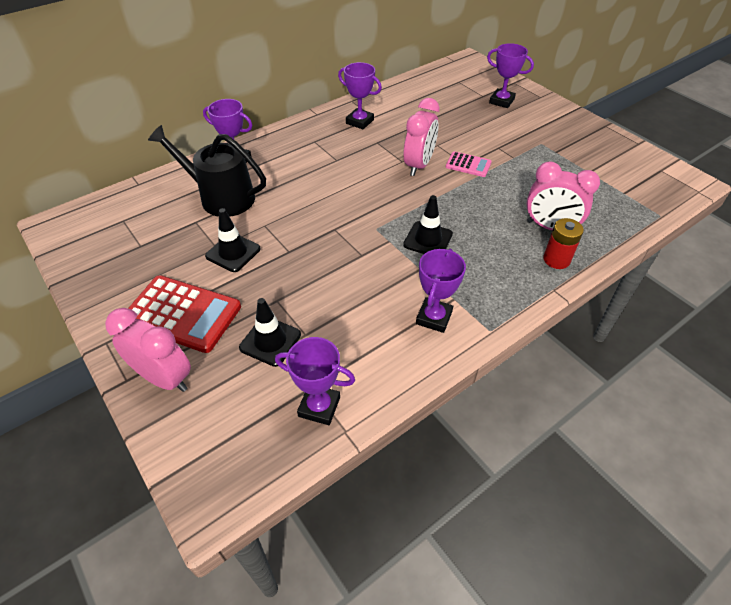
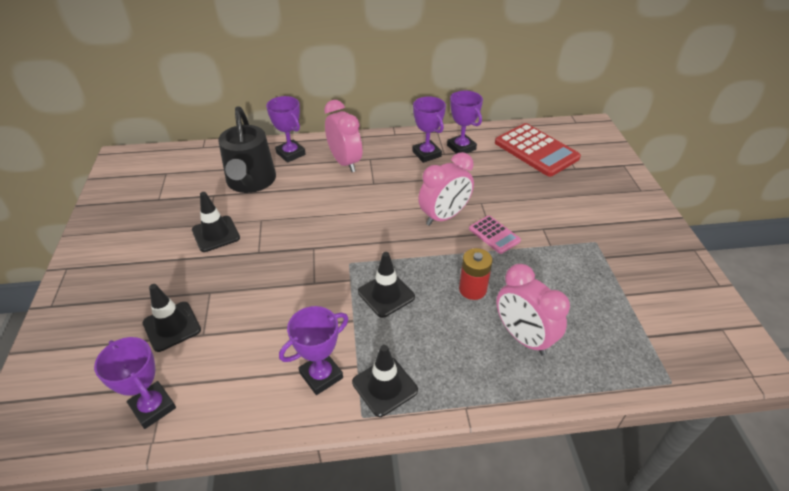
camera: 30 degrees right, 5 degrees down
pink clock [105,308,191,392] -> pink clock moved to [324,100,362,172]
red calculator [128,275,241,353] -> red calculator moved to [495,123,581,177]
black watering can [148,125,266,217] -> black watering can turned 150 degrees counterclockwise [218,106,276,193]
purple trophy [487,43,534,108] -> purple trophy moved to [447,91,483,154]
red battery [543,218,584,269] -> red battery moved to [459,248,492,300]
none -> black traffic cone [352,345,418,417]

